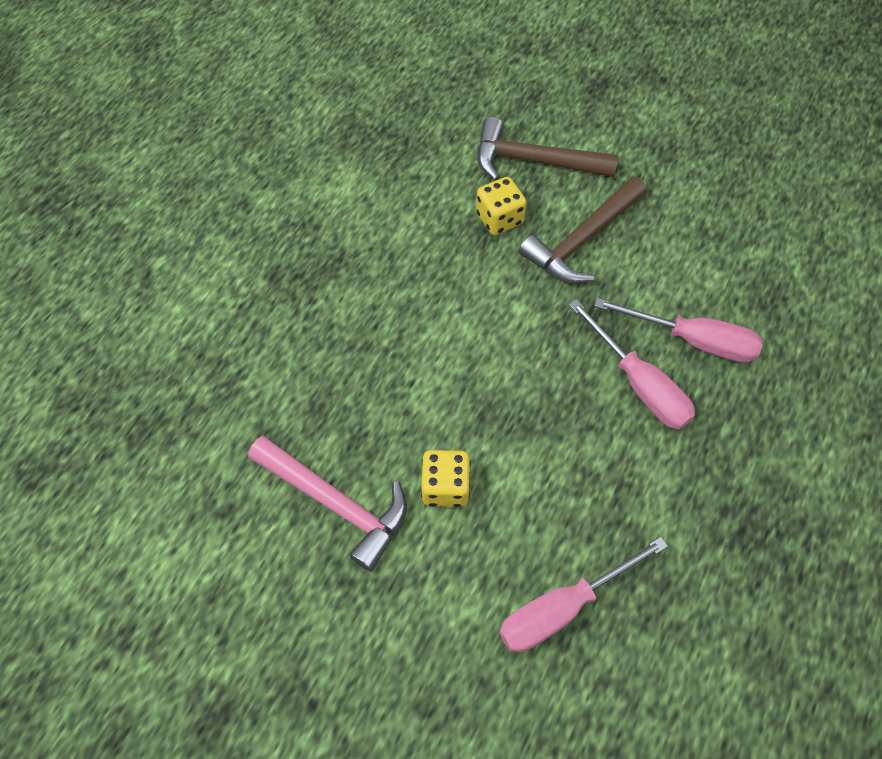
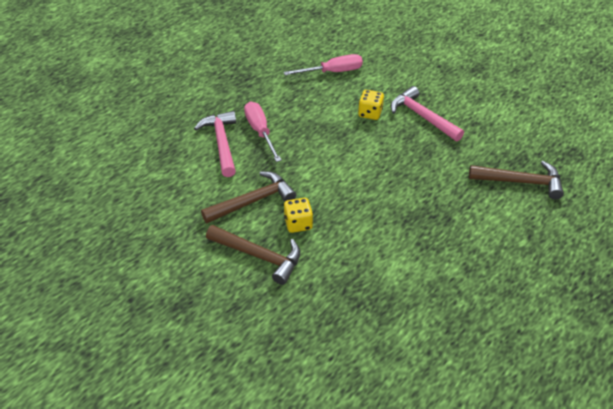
camera: 165 degrees left, 15 degrees down
pink screwdriver [594,298,763,363] -> pink hammer [194,111,236,177]
none -> brown hammer [469,161,564,199]

